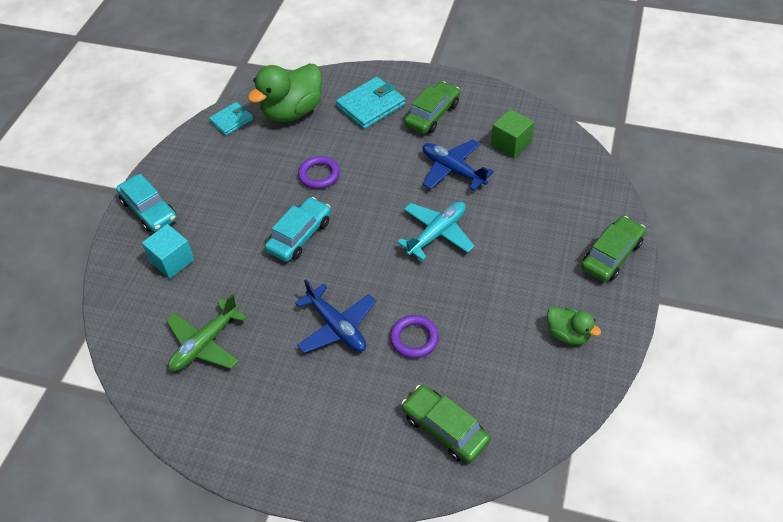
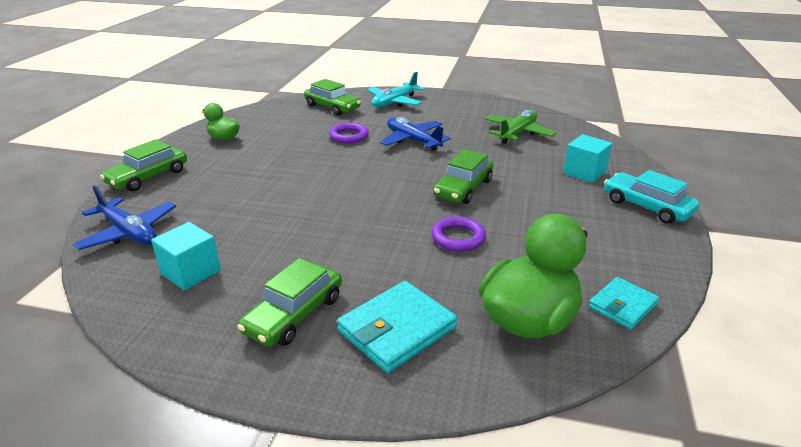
camera: 175 degrees right, 20 degrees down
turquoise car [265,197,331,262] -> green car [433,149,494,204]
turquoise plane [397,202,475,261] -> turquoise plane moved to [368,72,425,107]
blue plane [423,139,494,191] -> blue plane moved to [73,185,177,250]
green cube [491,109,534,158] -> turquoise cube [151,222,221,291]

